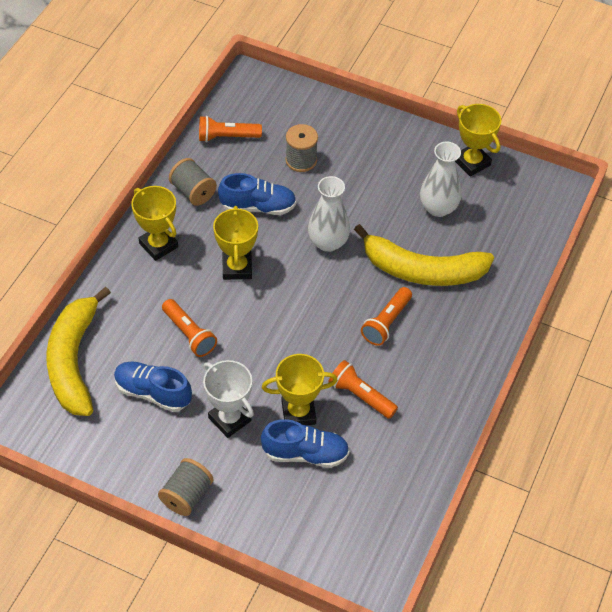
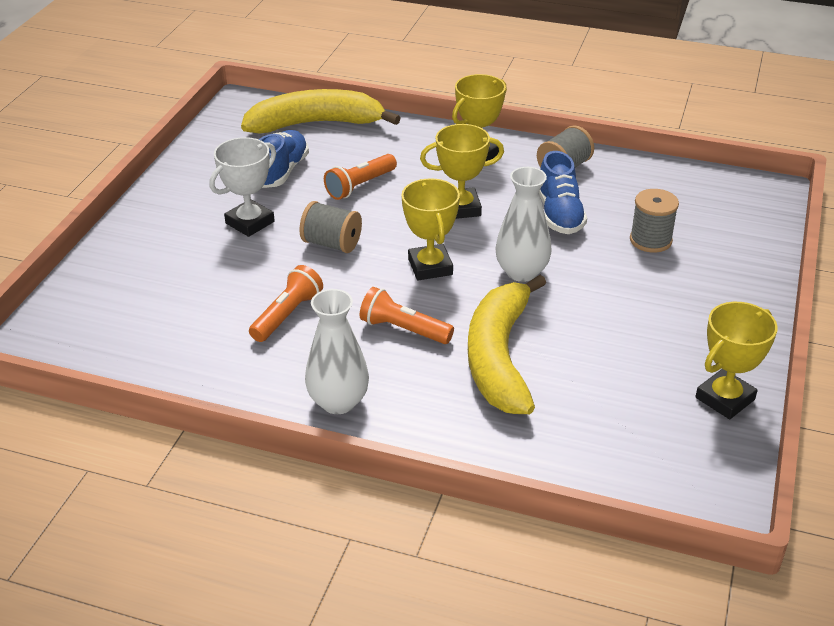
camera: 85 degrees right, 15 degrees down
grey spool [158,458,213,516] -> grey spool moved to [299,201,362,253]
orange flashlight [199,116,262,142] -> none
blue shoe [261,419,349,468] -> none
yellow trophy [262,354,338,425] -> yellow trophy moved to [401,178,460,280]
white vase [420,142,461,217] -> white vase moved to [305,289,369,414]

